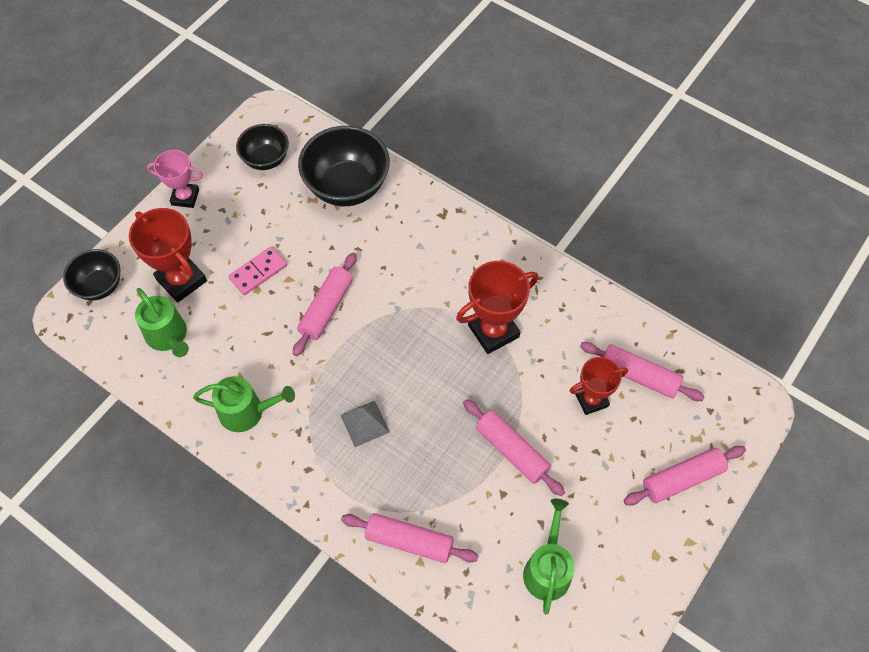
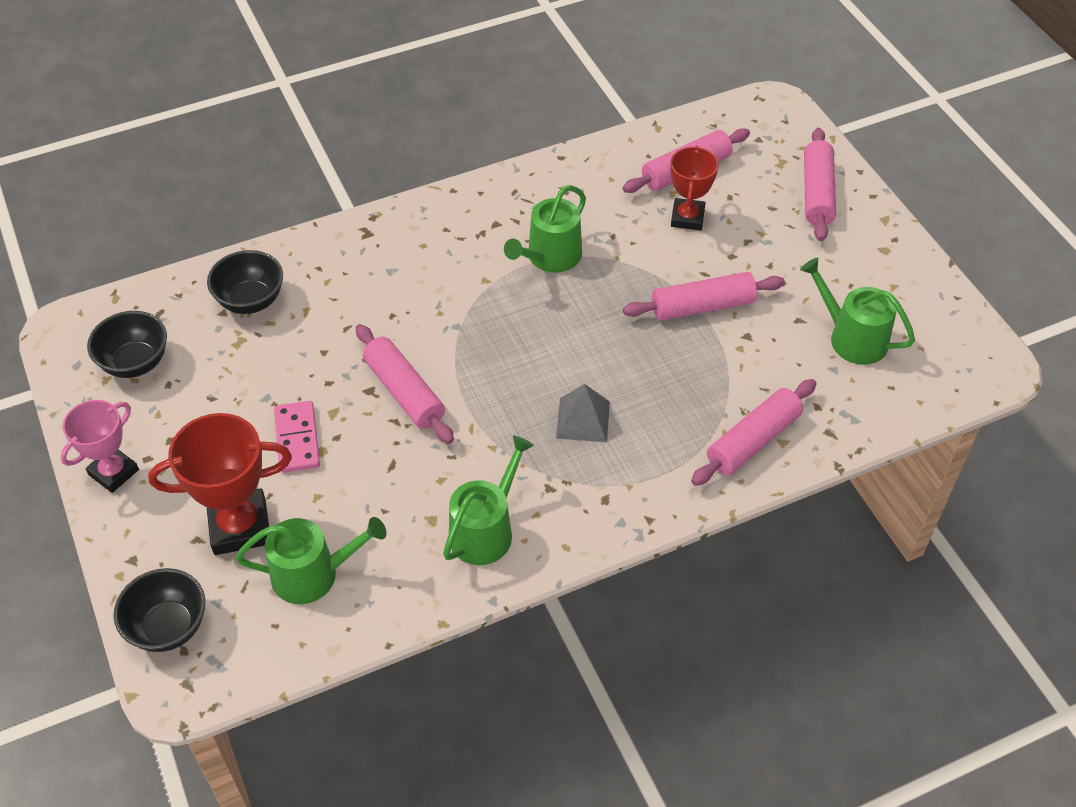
camera: 60 degrees left, 10 degrees down
black bowl [298,126,390,206] -> black bowl [207,250,283,314], size x0.59
red trophy [456,261,538,354] -> green watering can [504,185,586,273]

